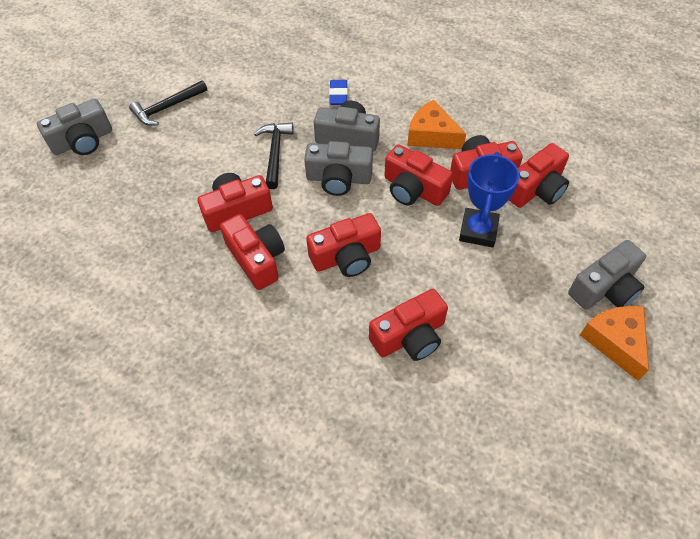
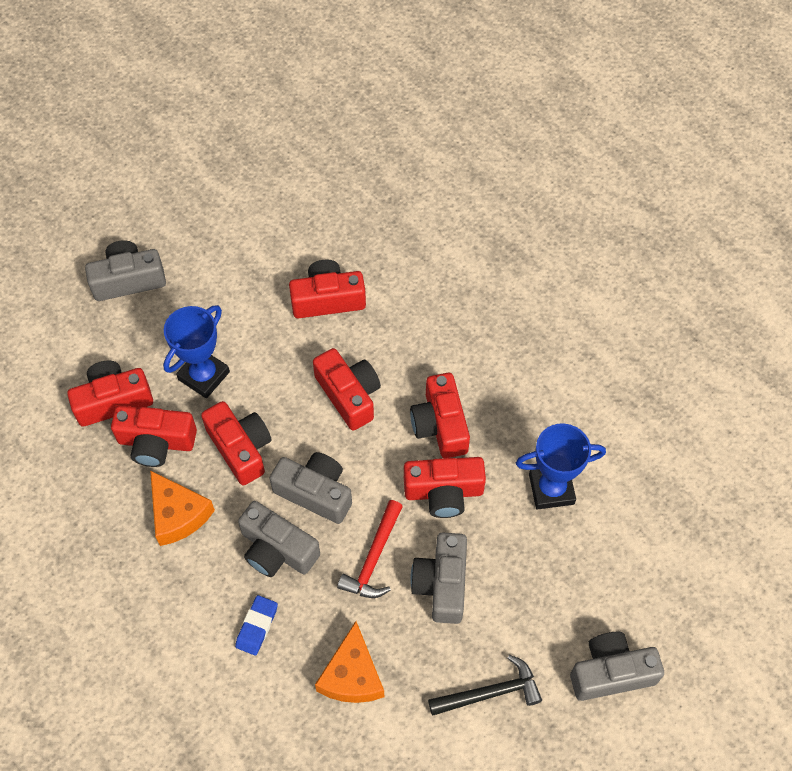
camera: 160 degrees left, 5 degrees up
black hammer [254,123,294,189] -> red hammer [337,500,403,598]
red camera [306,213,381,277] -> red camera turned 60 degrees clockwise [313,348,381,431]
orange cheese [580,306,649,381] -> orange cheese moved to [315,621,384,703]
none -> grey camera [410,533,467,624]
none -> blue trophy [516,424,606,510]

